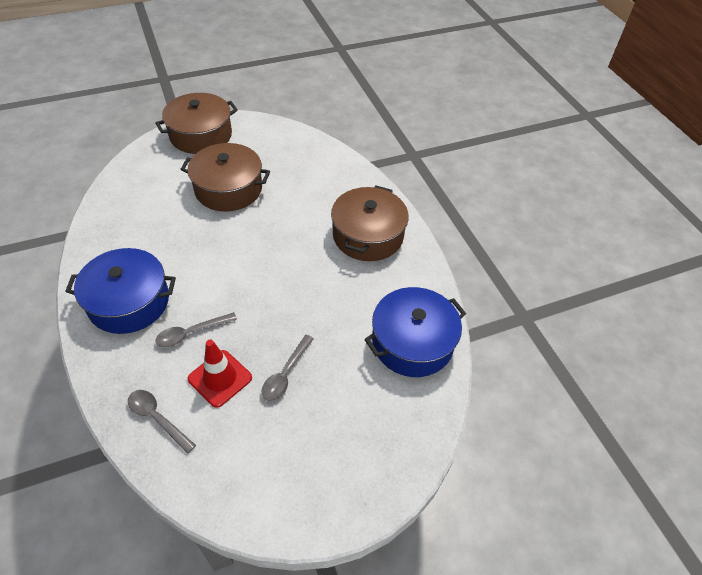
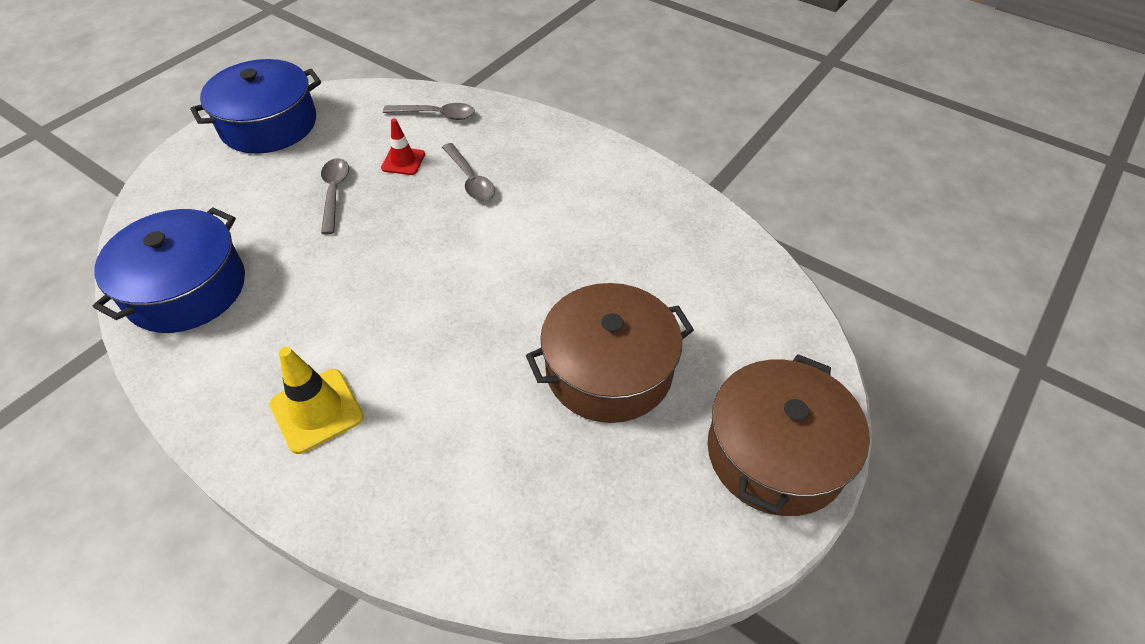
camera: 150 degrees right, 0 degrees up
blue pot [65,248,176,334] -> blue pot moved to [190,59,321,154]
grey spoon [155,312,237,347] -> grey spoon turned 120 degrees clockwise [442,143,495,201]
red traffic cone [188,340,252,408] -> red traffic cone [381,118,425,175], size x0.64
brown pot [331,186,409,261] -> yellow traffic cone [270,347,364,454]

